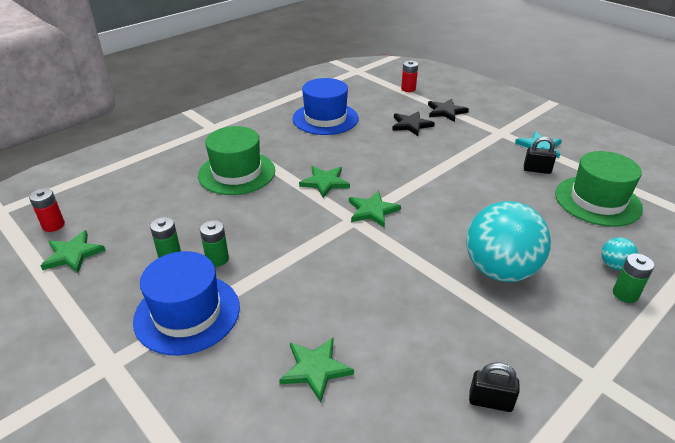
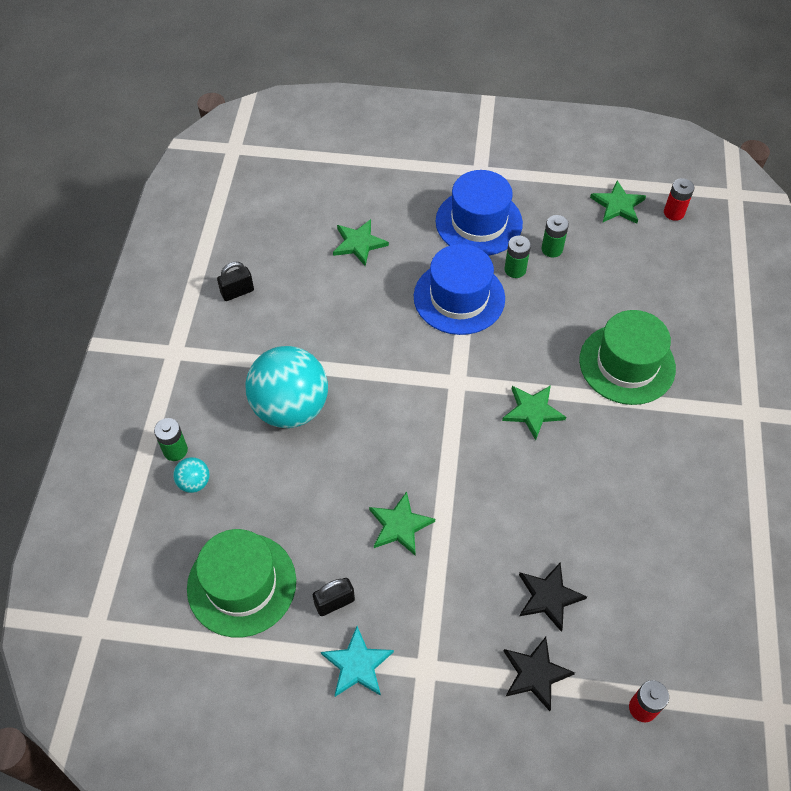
camera: 140 degrees right, 20 degrees up
blue hat [292,78,359,135] -> blue hat moved to [414,244,505,335]
green star [349,191,401,228] -> green star moved to [369,491,435,555]

